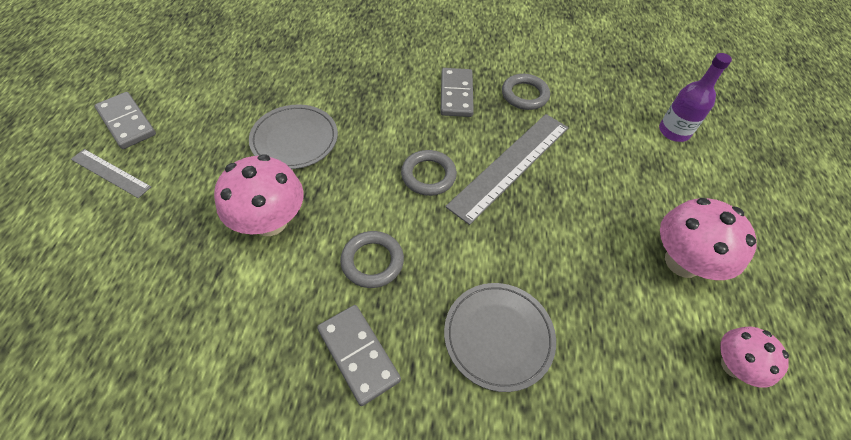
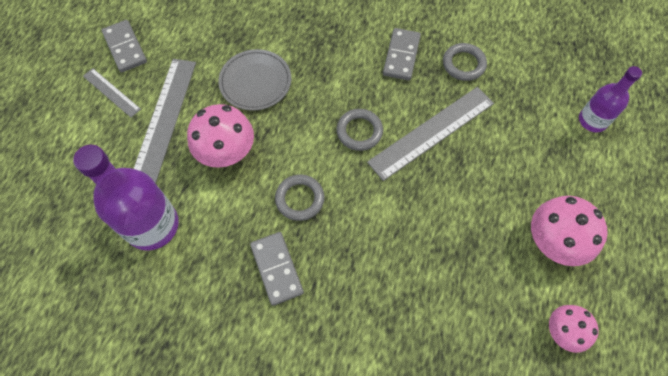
camera: 15 degrees right, 10 degrees up
grey plate [444,283,556,392] -> none
none -> purple bottle [73,145,179,251]
none -> grey ruler [133,59,196,183]

